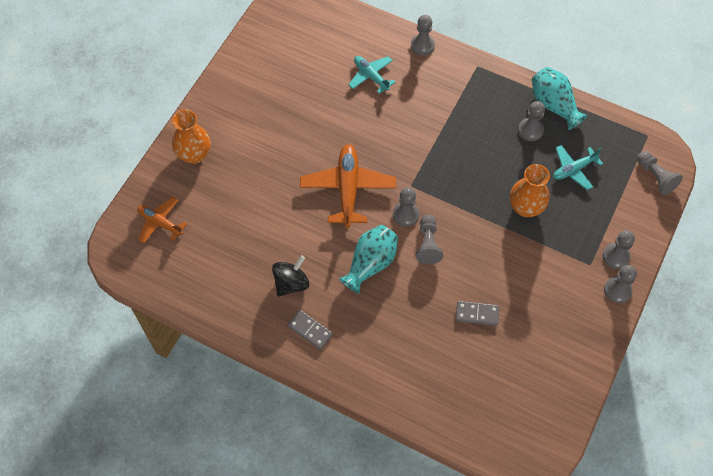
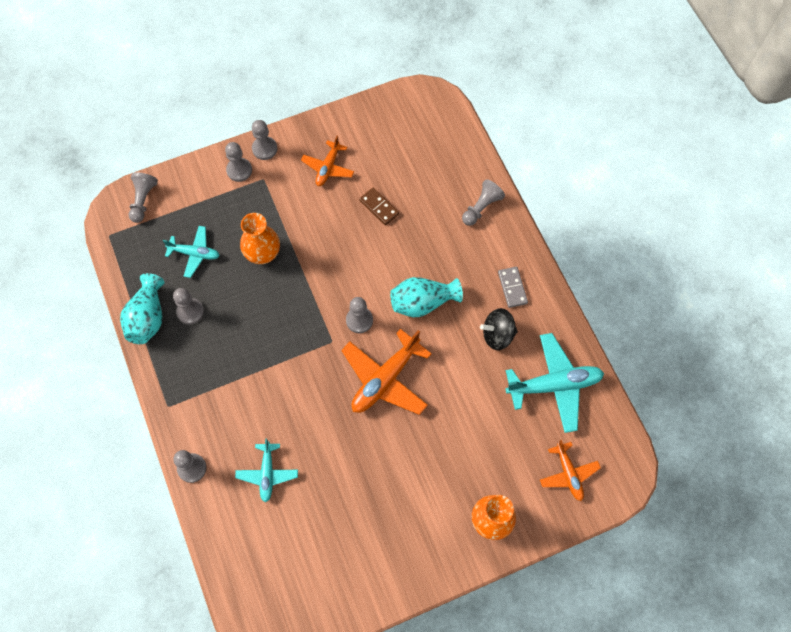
camera: 140 degrees left, 5 degrees up
grey pawn [416,215,443,264] -> grey pawn moved to [462,179,505,226]
grey domino [456,301,499,326] -> brown domino [359,188,399,225]
none -> orange plane [301,136,354,186]
none -> turquoise plane [505,333,604,433]

